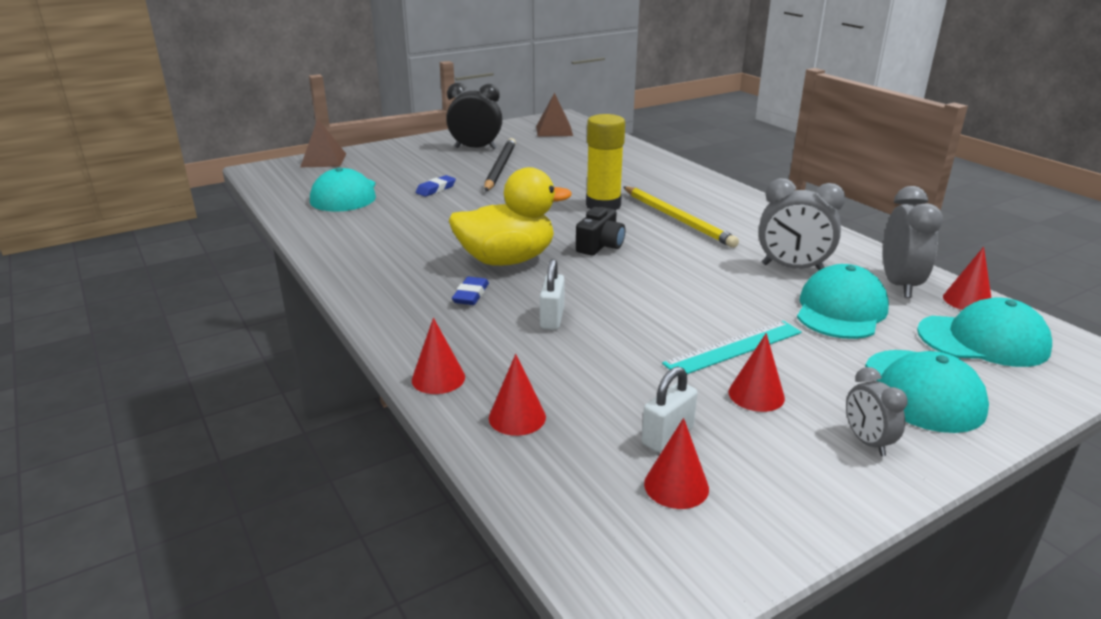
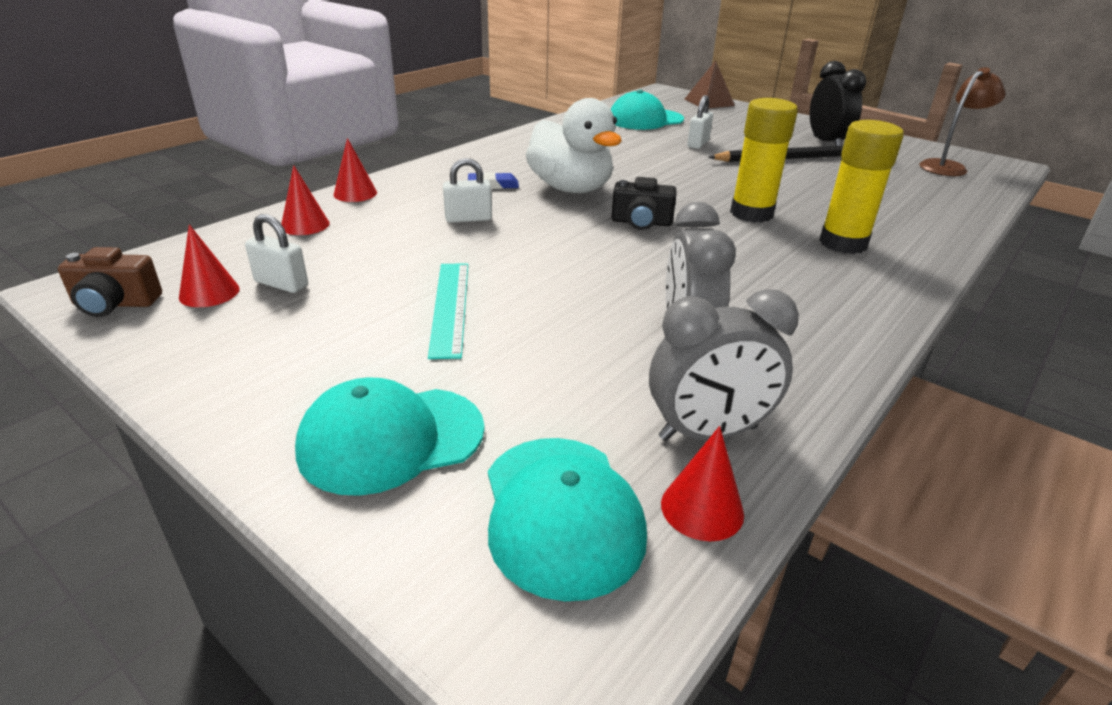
camera: 70 degrees right, 5 degrees up
blue eraser [416,175,456,197] -> white padlock [687,95,713,149]
yellow duck [449,167,572,266] -> white duck [526,98,622,193]
brown pyramid [536,92,573,137] -> brown lamp [919,67,1006,176]
yellow pencil [624,186,739,248] -> none
turquoise ruler [662,321,802,374] -> turquoise ruler turned 45 degrees clockwise [428,264,468,359]
red cone [729,333,785,412] -> none
turquoise cap [797,264,889,339] -> none
grey clock [846,367,908,456] -> none
none -> brown camera [58,247,162,317]
none -> yellow glue stick [819,120,904,254]

